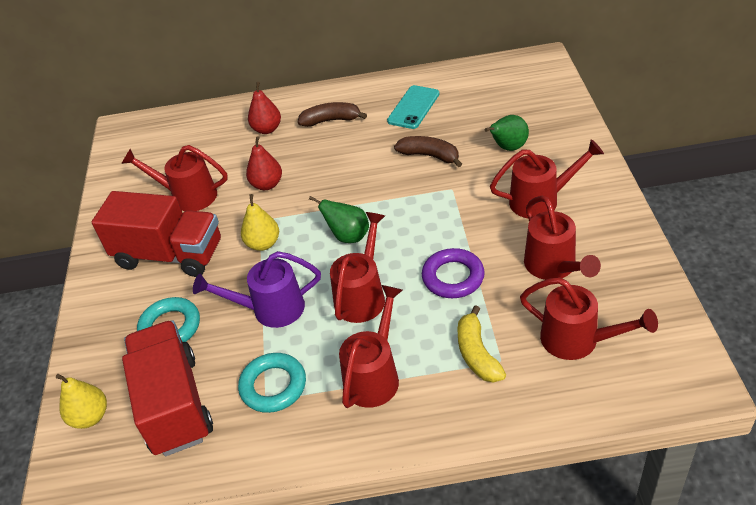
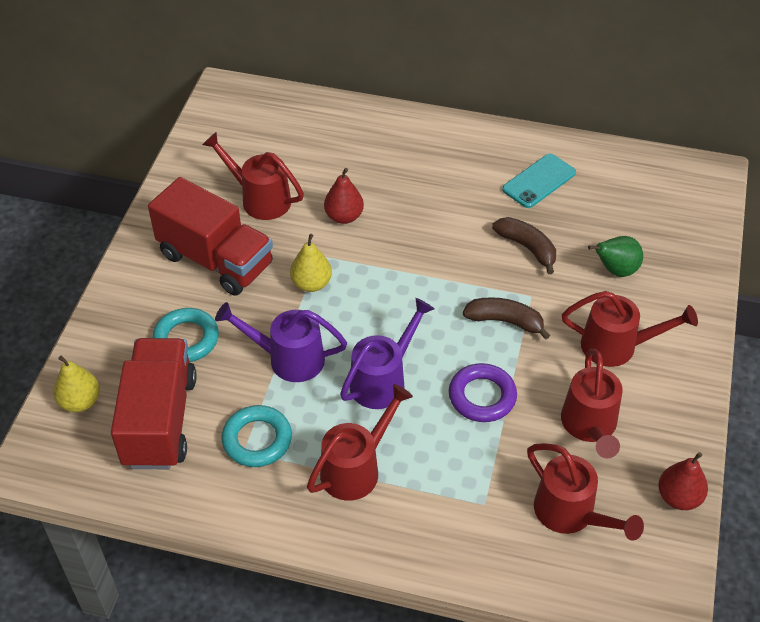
camera: 15 degrees right, 5 degrees up
red pear [248,82,281,134] -> red pear moved to [658,452,708,510]
brown banana [298,102,367,127] -> brown banana moved to [463,297,550,340]
green pear [309,196,369,243] -> none
red watering can [330,212,385,323] -> purple watering can [340,298,434,409]
yellow banana [457,305,506,382] -> none

